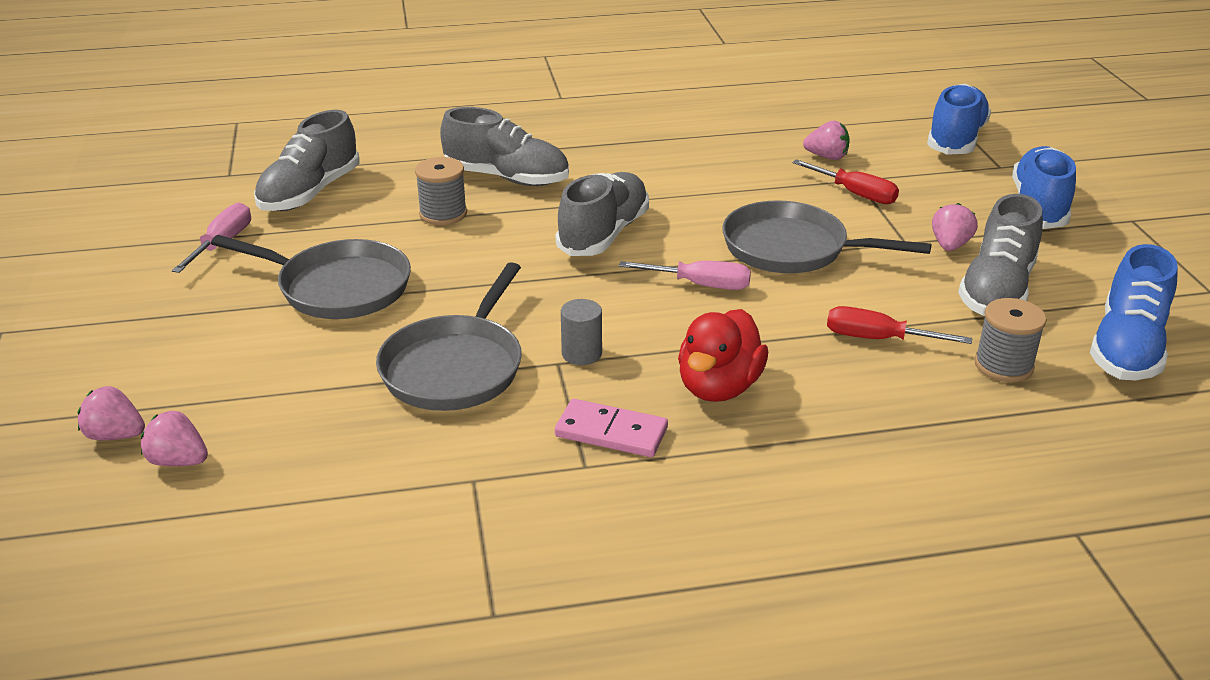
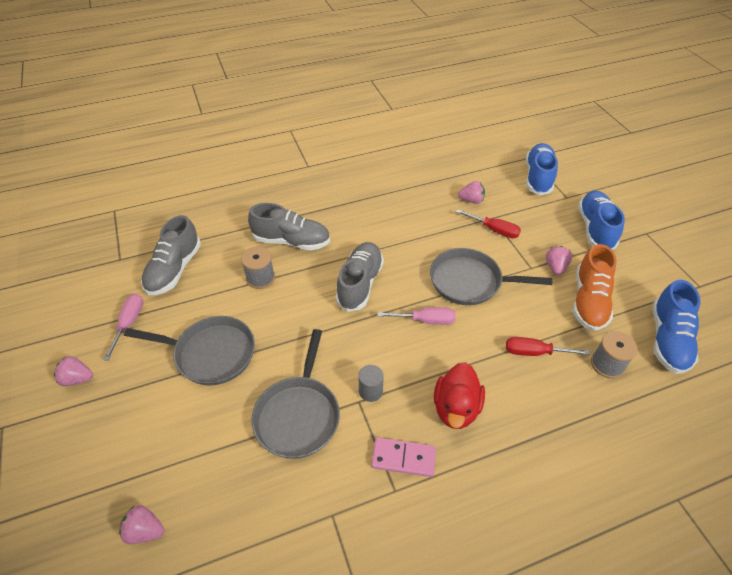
camera: 10 degrees left, 15 degrees up
pink strawberry [78,386,145,440] -> pink strawberry moved to [54,356,93,386]
grey shoe [958,194,1043,316] -> orange shoe [573,244,617,331]

